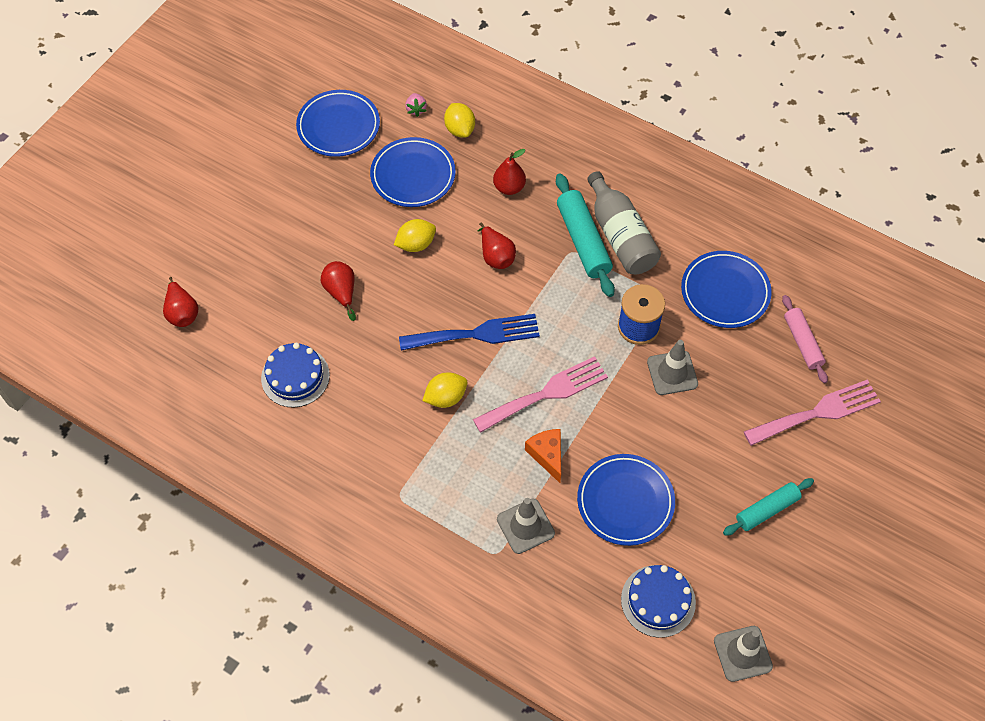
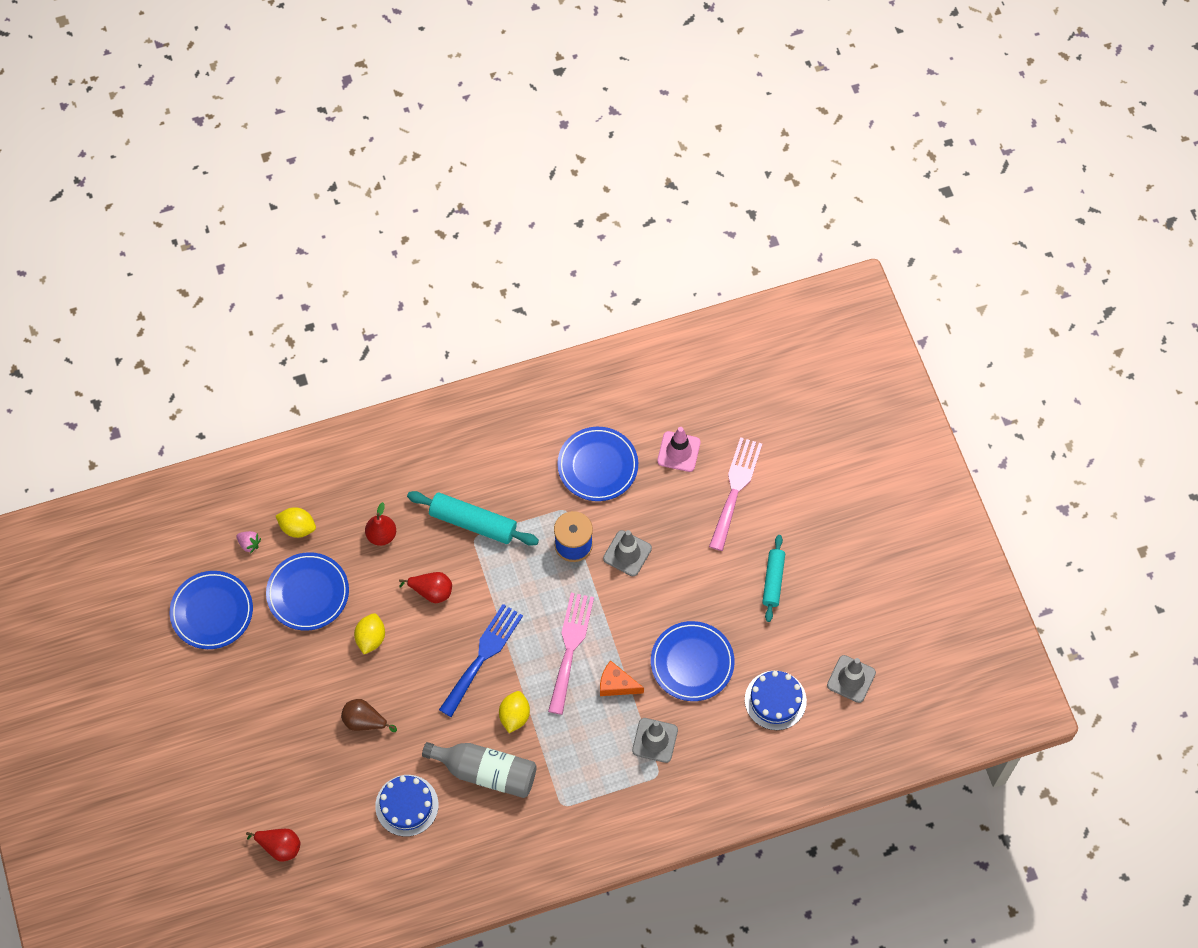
camera: 50 degrees left, 5 degrees up
red pear [321,261,356,321] -> brown pear [341,699,397,732]
grey bottle [587,171,661,275] -> grey bottle moved to [422,742,537,798]
pink rolling pin [782,295,828,383] -> pink traffic cone [657,427,701,472]

